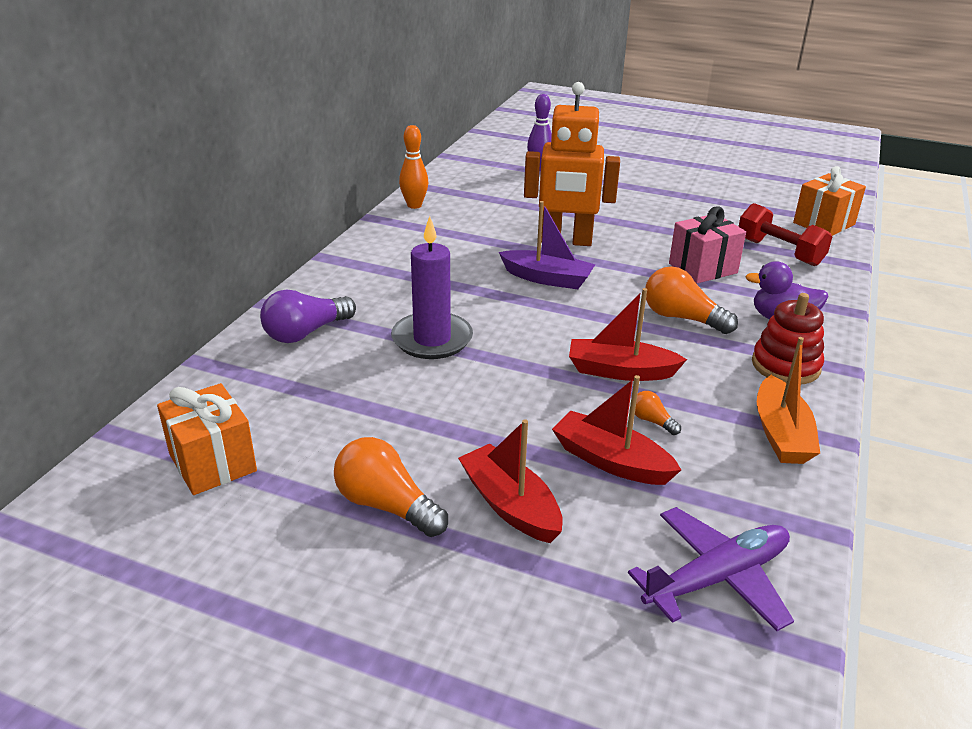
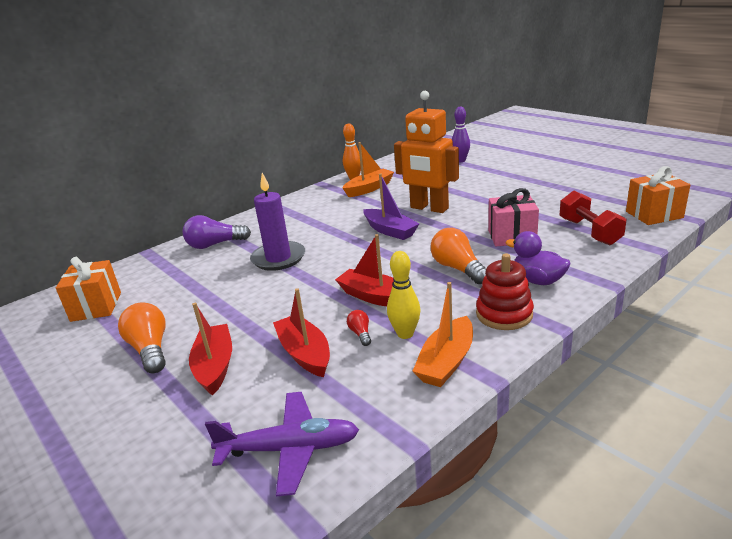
camera: 30 degrees right, 5 degrees down
orange light bulb [635,391,681,435] -> red light bulb [347,310,371,346]
none -> orange boat [343,142,394,197]
none -> yellow bowling pin [387,251,421,339]

